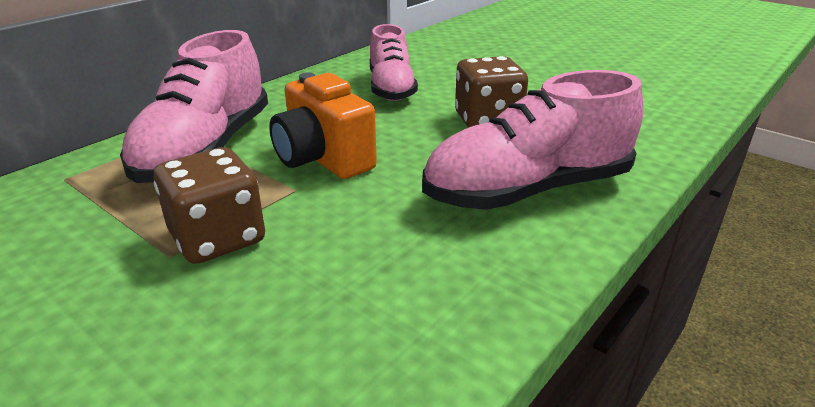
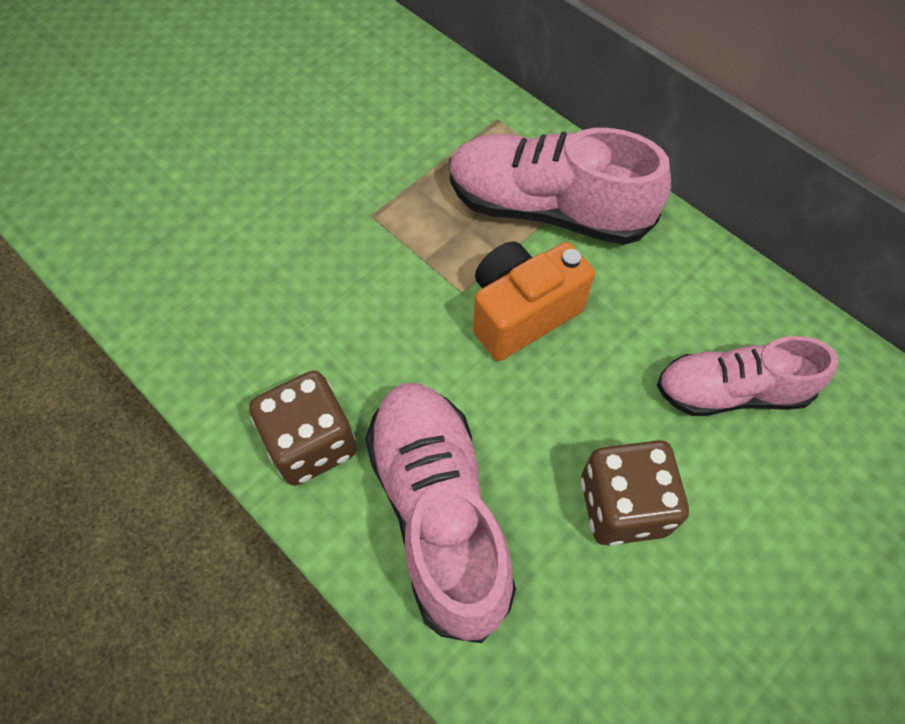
camera: 95 degrees right, 30 degrees up
brown dice [153,147,265,264] -> brown dice moved to [249,371,357,486]

